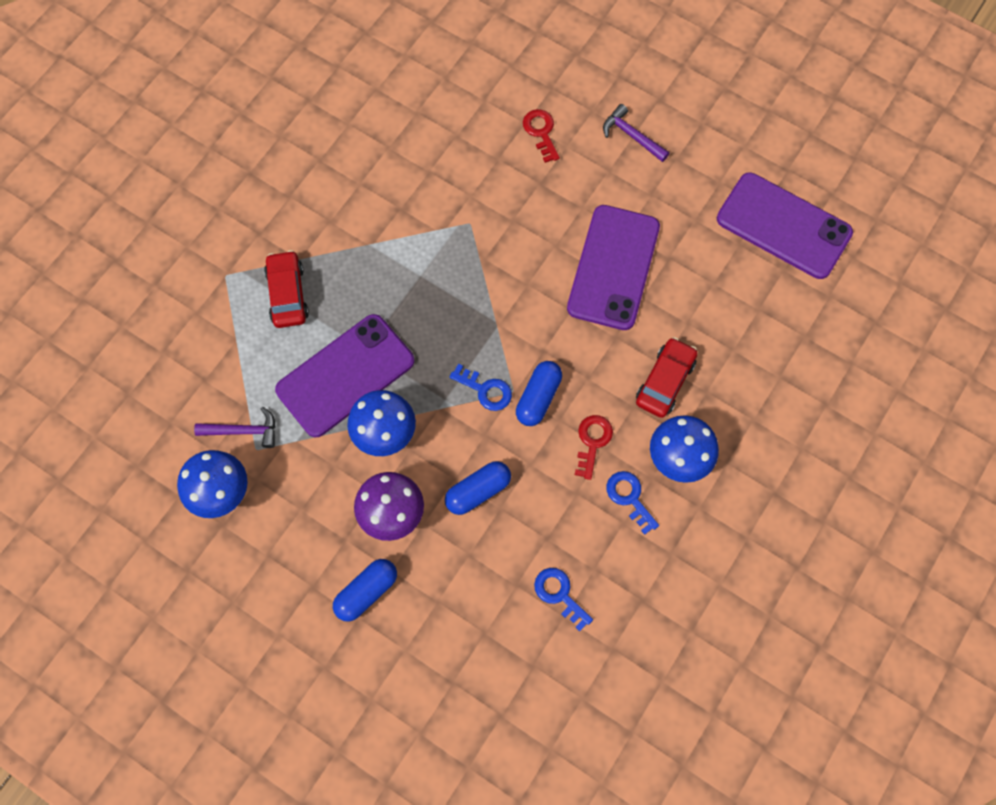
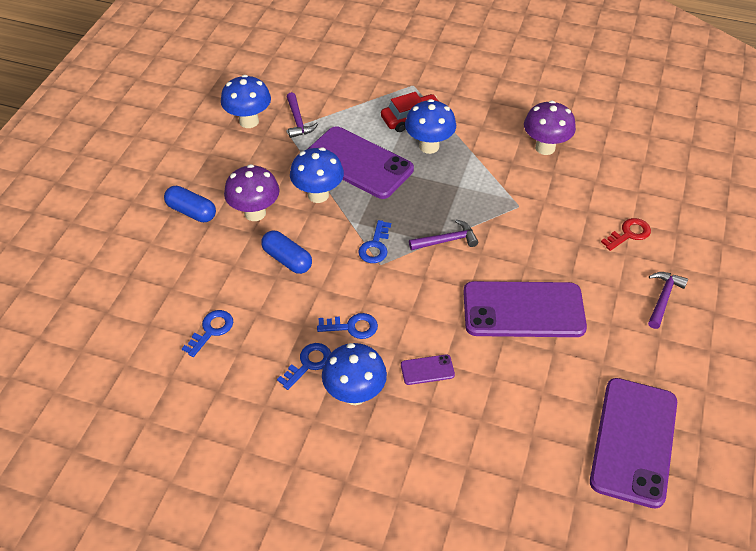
camera: 75 degrees right, 20 degrees down
blue capsule [516,361,562,426] -> none
red key [575,415,613,480] -> blue key [317,313,378,339]
red car [636,337,698,418] -> purple phone [401,355,455,385]
none -> blue mushroom [405,99,456,154]
none -> purple hammer [409,220,478,250]
none -> purple mushroom [524,101,576,155]

